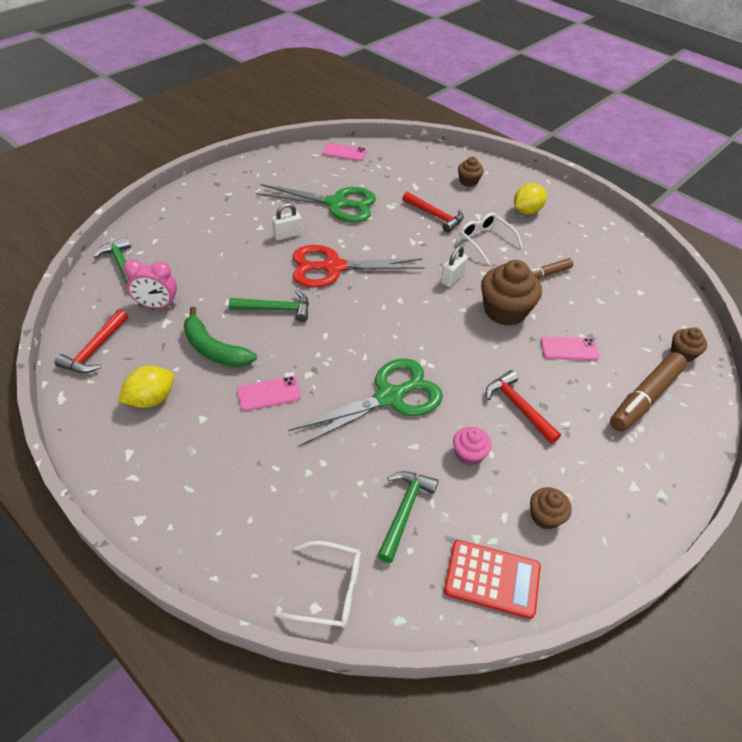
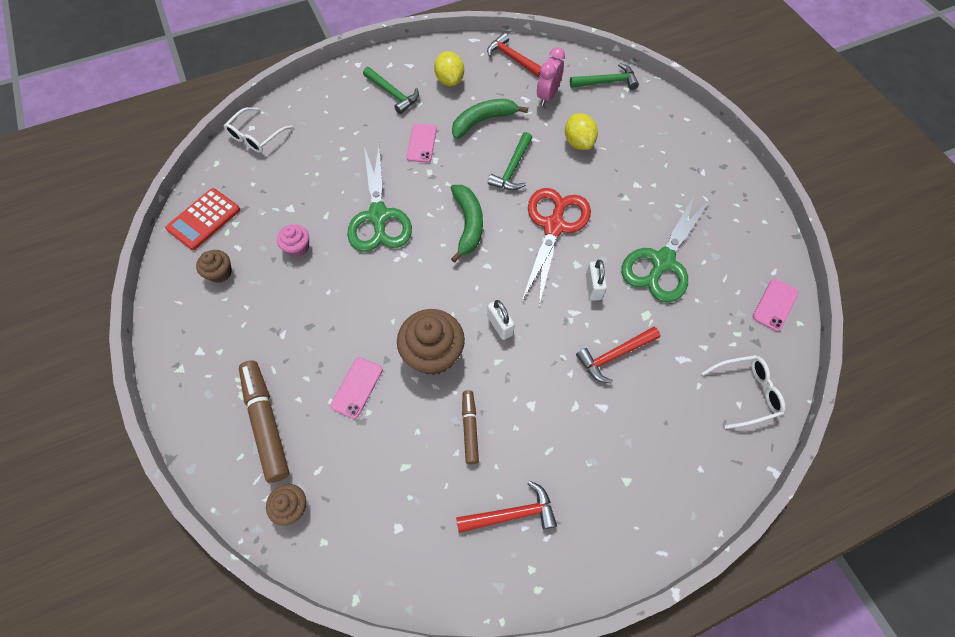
camera: 115 degrees right, 15 degrees up
white padlock [272,203,302,240] -> white padlock moved to [586,260,607,301]
green hammer [377,471,438,563] -> green hammer moved to [363,67,419,114]
brown cupcake [458,157,484,187] -> none
white glasses [460,213,523,264] -> white glasses moved to [701,355,785,429]
red hammer [486,370,561,444] -> red hammer moved to [456,481,557,533]
yellow lemon [514,183,547,214] -> yellow lemon moved to [565,113,598,150]
none -> green banana [451,185,483,263]

